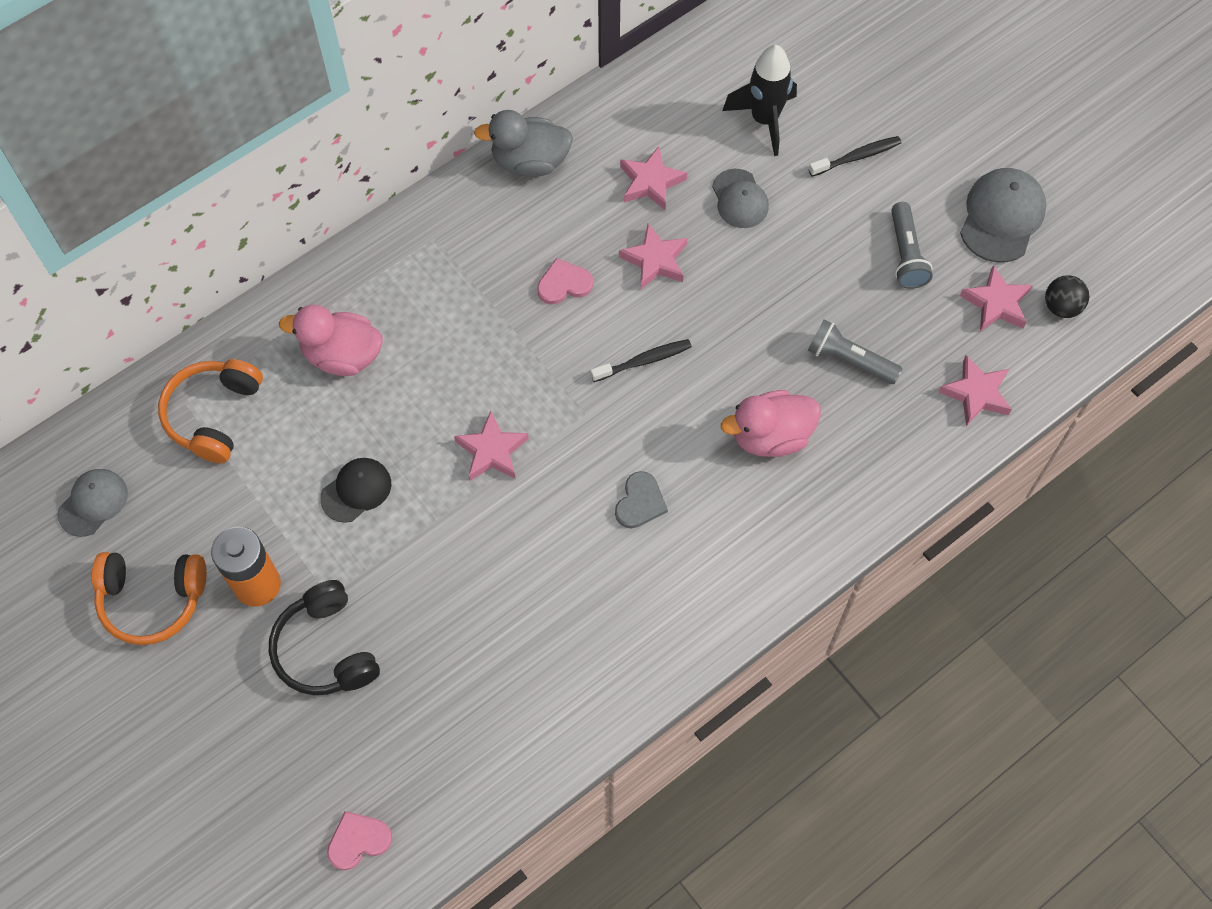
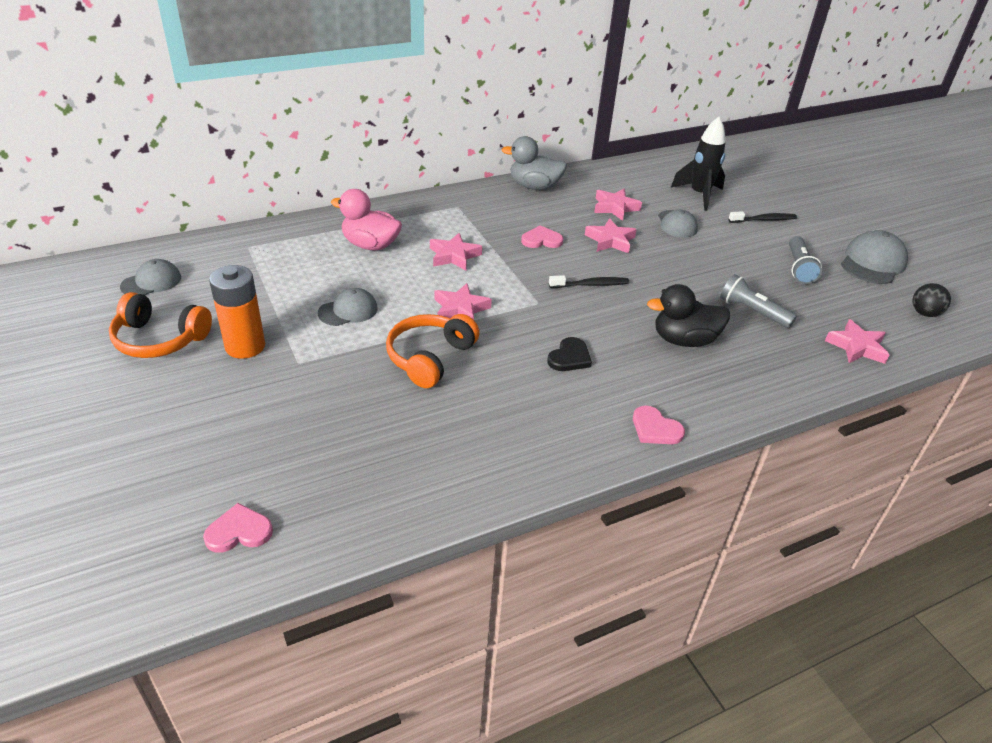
camera: 10 degrees right, 25 degrees down
orange headphones [158,359,263,463] -> orange headphones moved to [386,314,480,388]
black headphones [269,580,380,695] -> none
black cap [320,458,391,523] -> grey cap [318,288,377,326]
grey heart [615,471,668,528] -> black heart [547,337,592,371]
pink duck [721,390,821,457] -> black duck [647,284,730,347]
pink star [960,265,1032,331] -> pink star moved to [430,233,482,270]
none -> pink heart [633,406,685,444]

